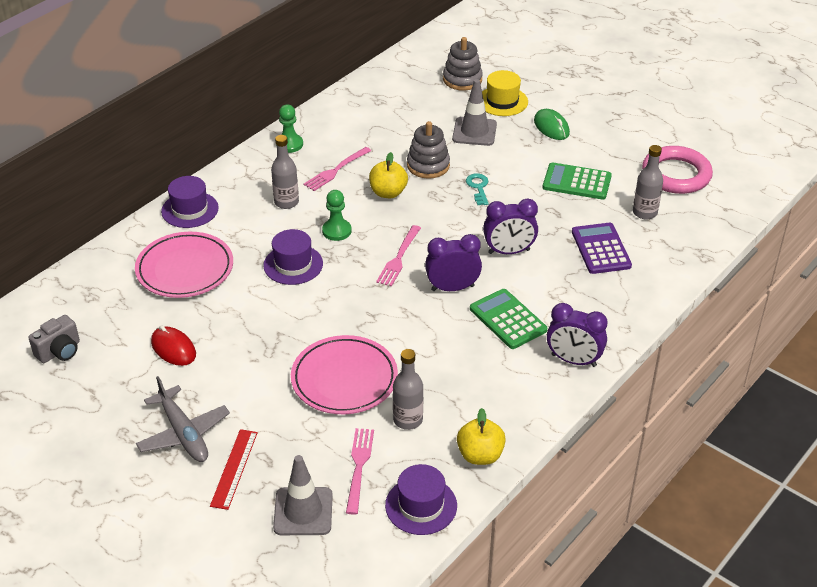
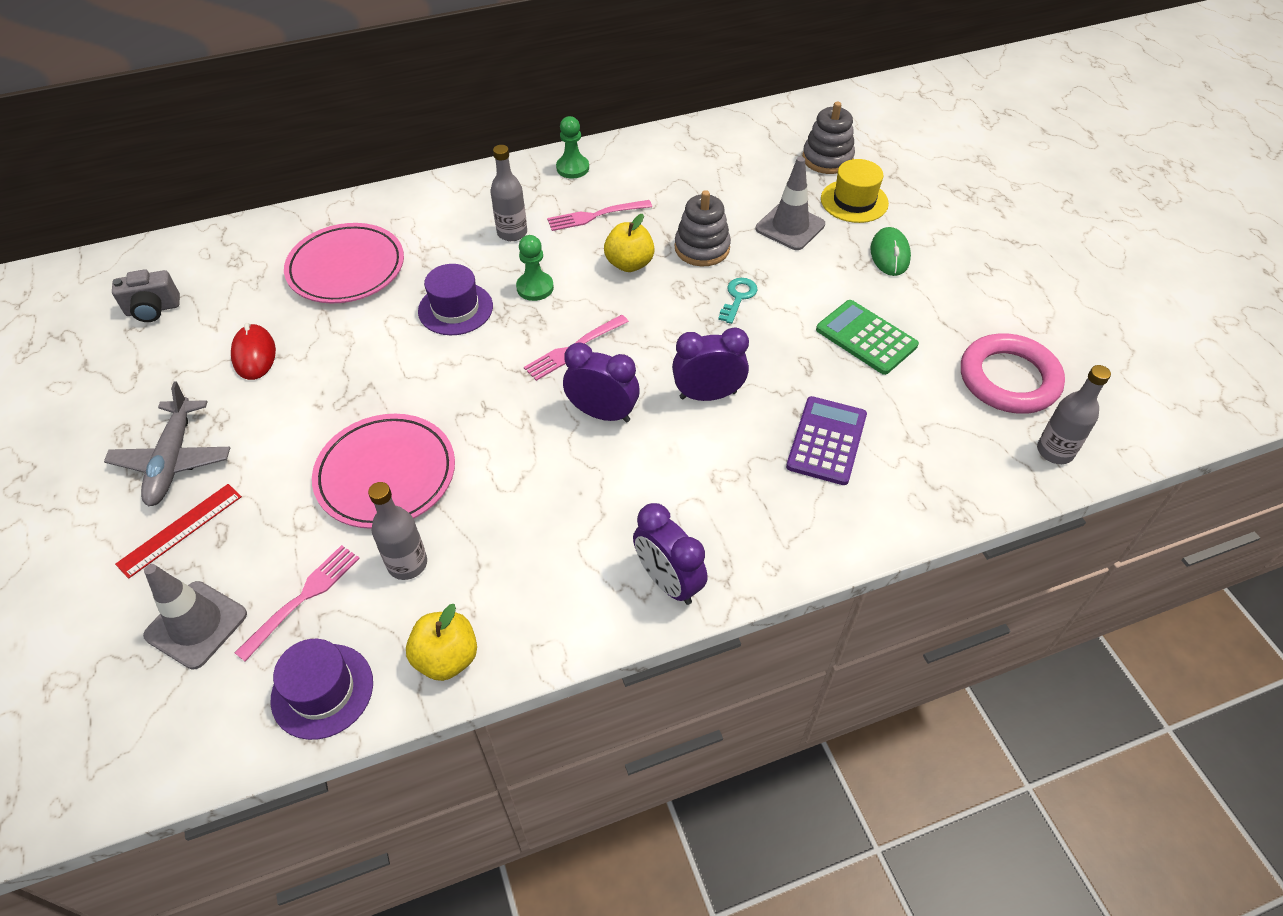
camera: 30 degrees right, 10 degrees up
purple hat [161,176,219,228] -> none
green calculator [470,289,547,349] -> none
purple clock [483,199,538,254] -> purple clock turned 150 degrees clockwise [672,327,749,401]
grey bottle [633,145,663,219] -> grey bottle moved to [1037,365,1111,464]

